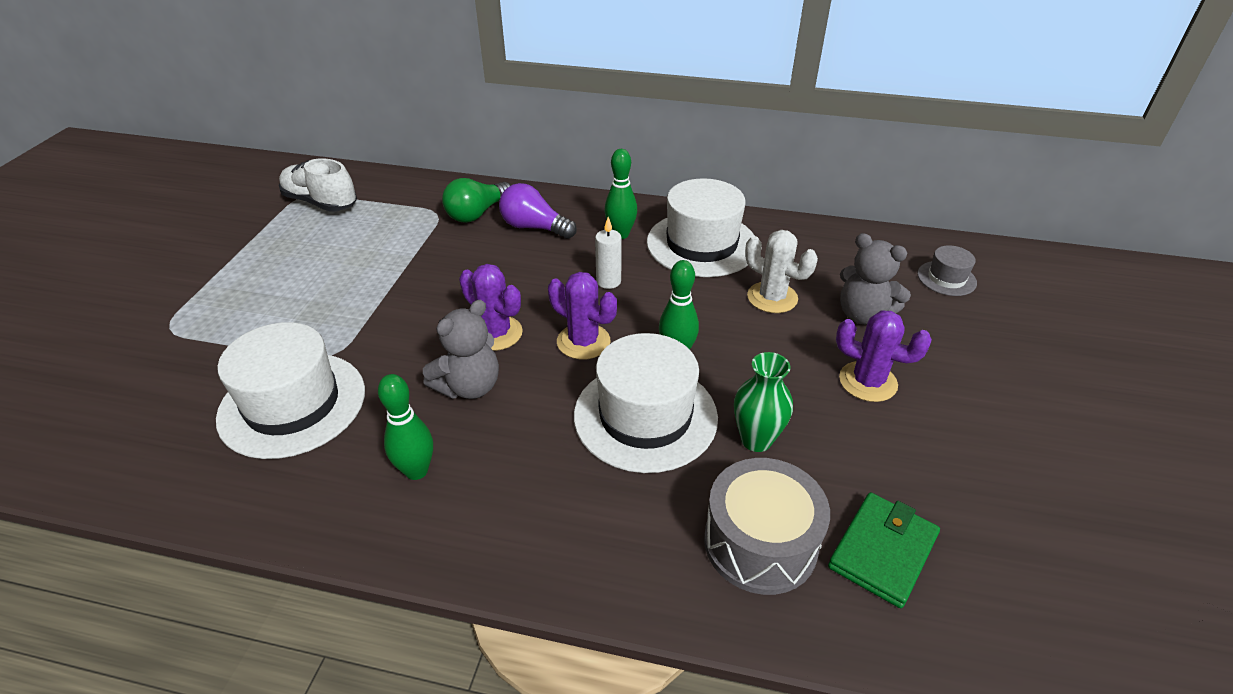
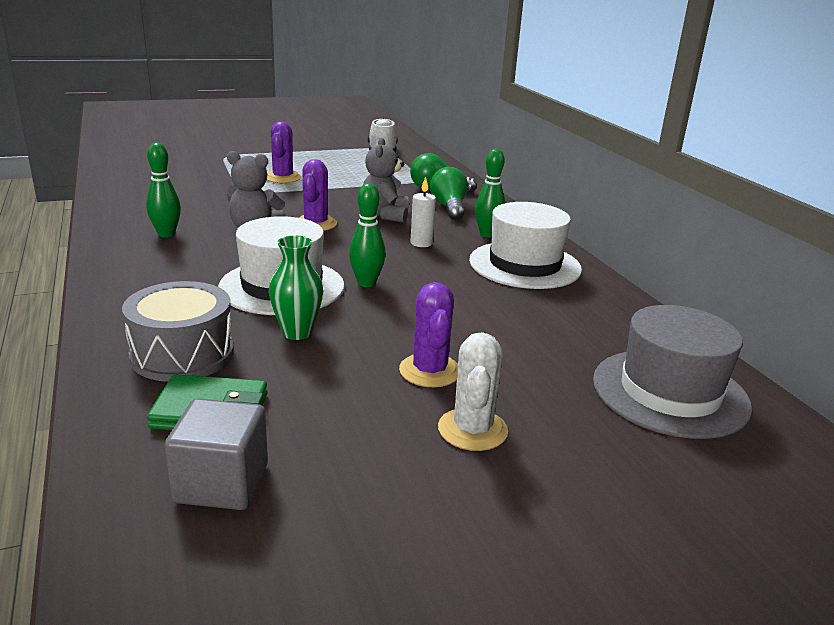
camera: 55 degrees right, 15 degrees down
white hat [216,322,365,459] -> none
purple light bulb [499,183,577,239] -> green light bulb [430,167,468,220]
purple cactus [548,272,617,360] -> purple cactus moved to [267,122,301,183]
white cactus [745,230,818,313] -> white cactus moved to [438,332,508,451]
grey teddy bear [840,233,911,325] -> grey teddy bear moved to [363,138,409,223]
grey hat [917,245,977,296] -> grey hat [593,305,752,439], size x2.07
none -> grey cube [165,398,268,510]

